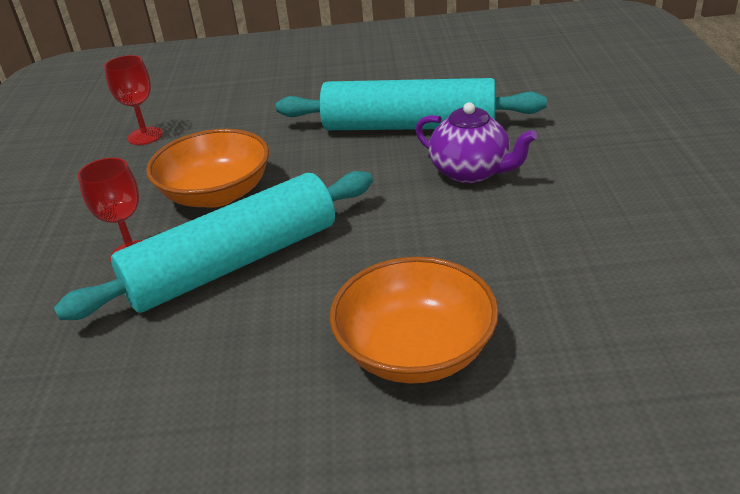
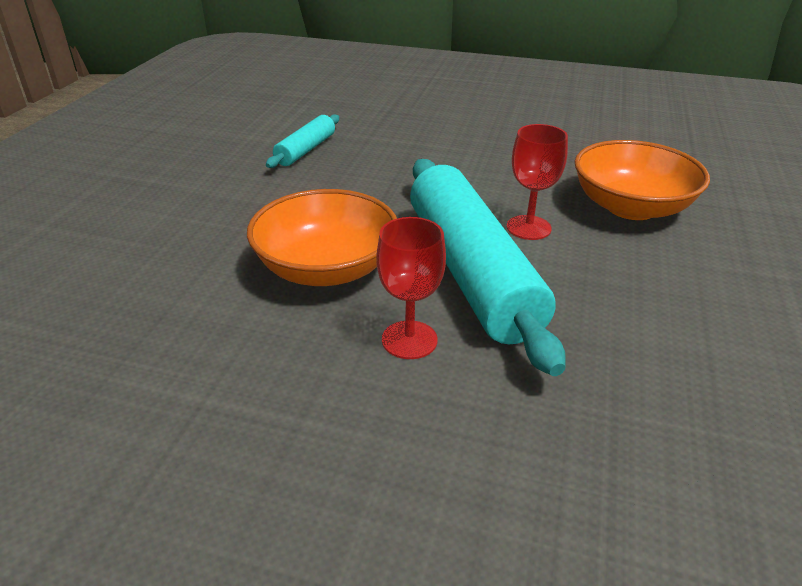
camera: 75 degrees left, 0 degrees up
red goblet [104,55,163,145] -> red goblet moved to [507,124,568,240]
turquoise rolling pin [276,78,547,130] -> turquoise rolling pin [266,114,339,168], size x0.47
purple teapot [415,102,537,184] -> none

